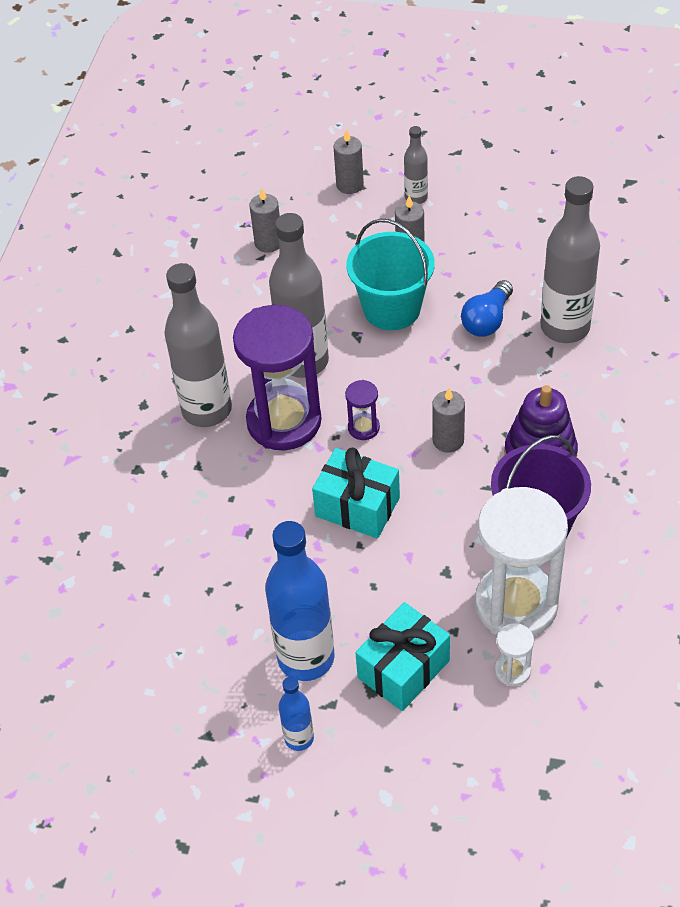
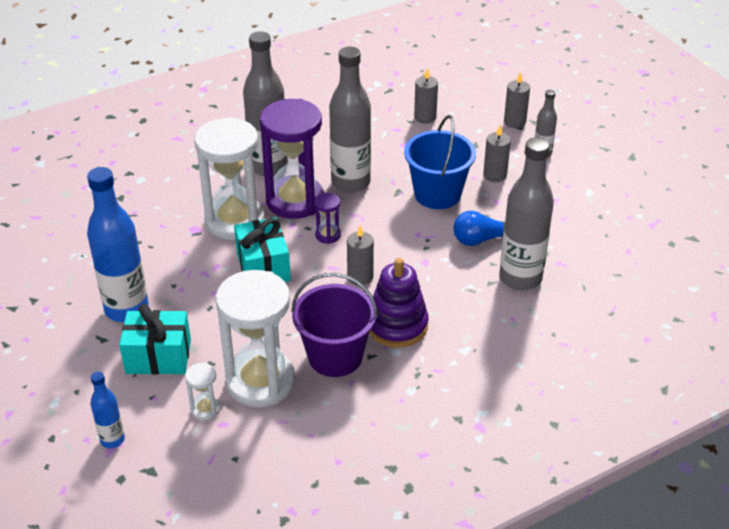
camera: 45 degrees right, 10 degrees down
blue bottle [279,677,314,751] -> blue bottle moved to [90,371,125,448]
turquoise bucket [346,219,435,330] -> blue bucket [404,115,476,209]
none -> white hourglass [194,117,264,240]

